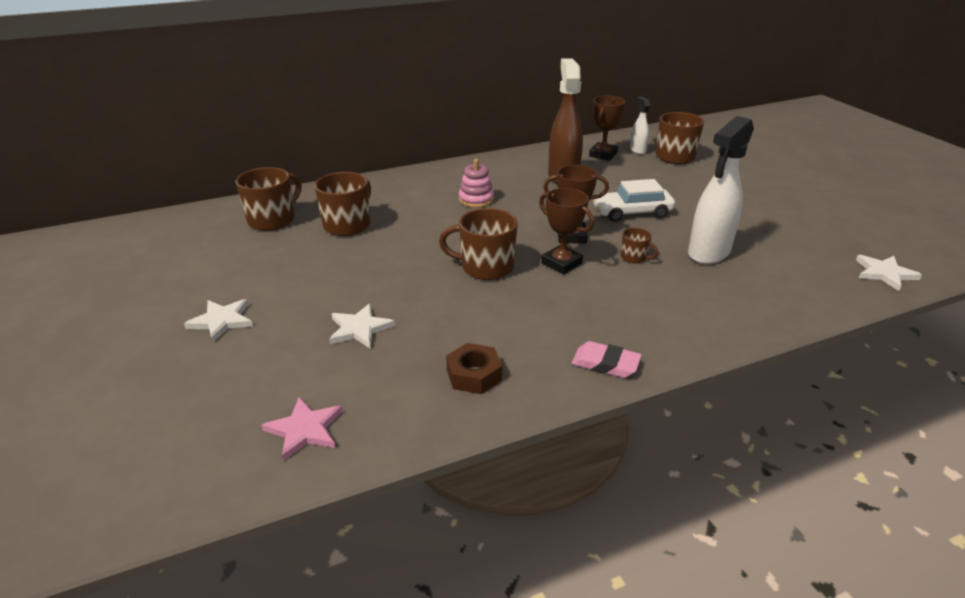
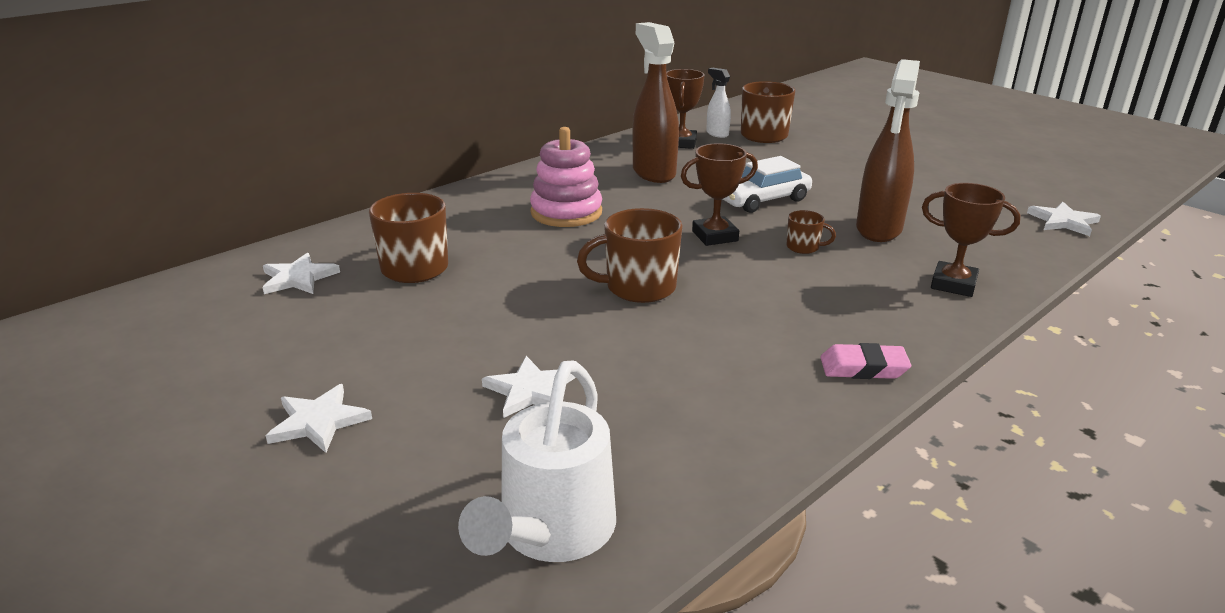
camera: 20 degrees left, 5 degrees down
brown mug [235,167,301,231] -> white star [262,253,340,294]
pink star [262,397,343,461] -> white watering can [458,361,616,562]
brown nut [446,343,502,394] -> none
pink stacking toy [459,159,494,208] -> pink stacking toy [530,127,602,227], size x1.52
brown trophy [539,188,594,275] -> brown trophy moved to [922,183,1020,297]
white spray bottle [688,116,754,264] -> brown spray bottle [856,59,920,242]

